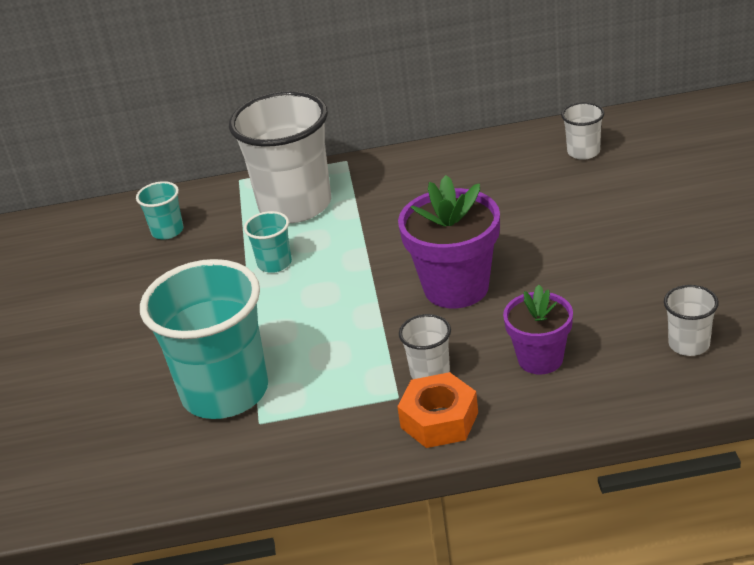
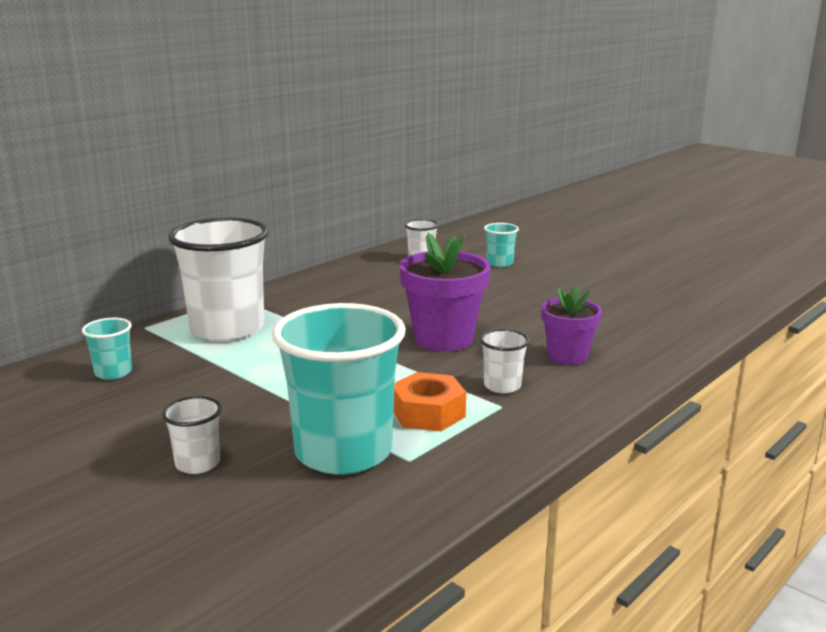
camera: 45 degrees left, 15 degrees down
turquoise cup [244,211,292,273] -> turquoise cup moved to [484,223,519,267]
orange nut [397,372,478,448] -> orange nut moved to [393,372,466,431]
white cup [664,285,719,356] -> white cup moved to [162,396,222,474]

